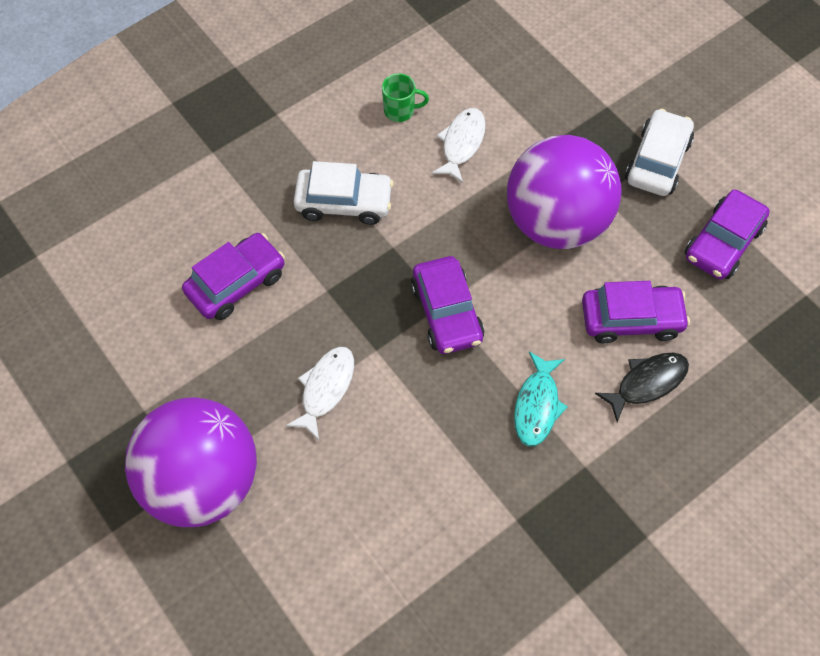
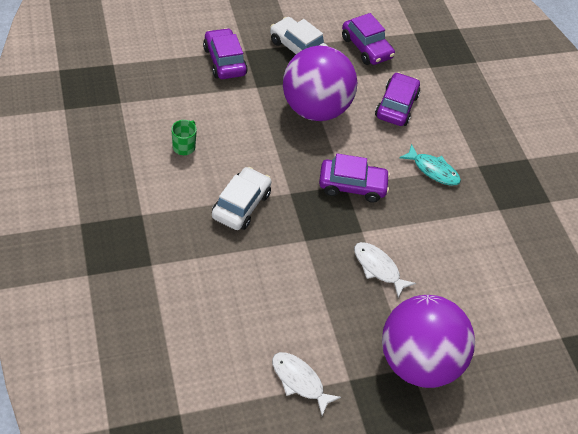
camera: 75 degrees left, 10 degrees down
purple car [182,233,285,320] -> purple car moved to [203,28,248,79]
white fish [432,108,486,183] -> white fish moved to [272,352,341,416]
black fish [595,353,689,422] -> none

